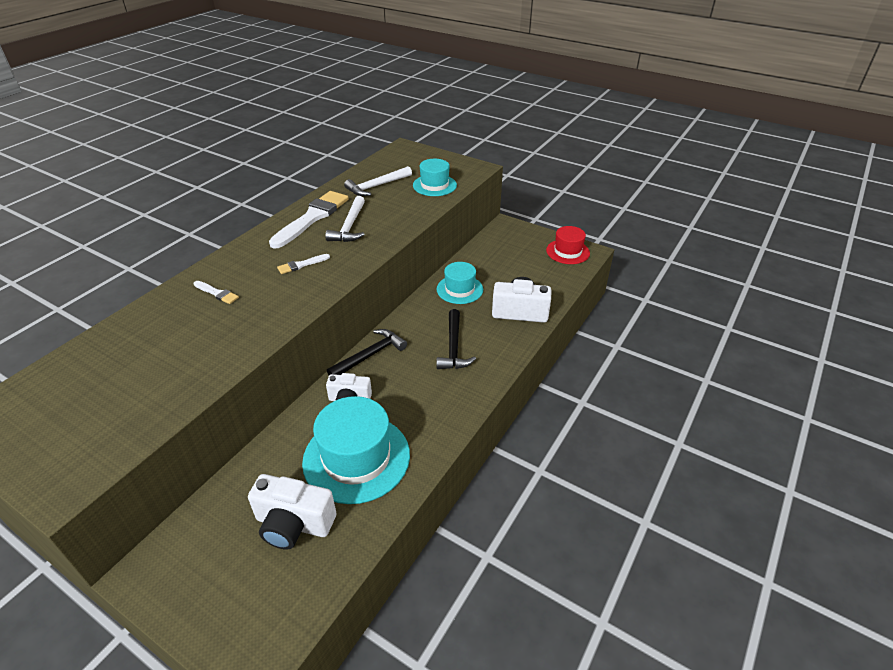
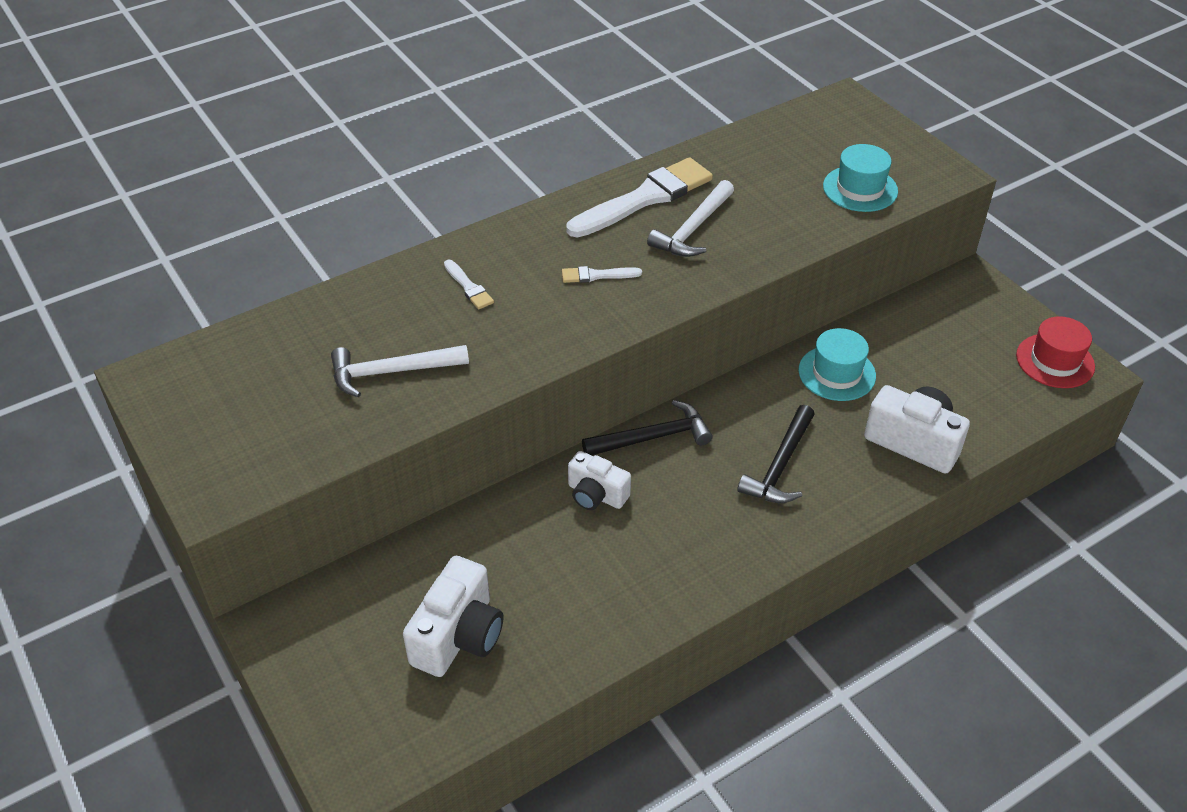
camera: 25 degrees right, 5 degrees up
white camera [248,474,336,550] -> white camera turned 105 degrees counterclockwise [403,556,503,677]
turquoise hat [302,396,410,504] -> none
white hammer [344,166,412,196] -> white hammer moved to [331,345,469,397]

